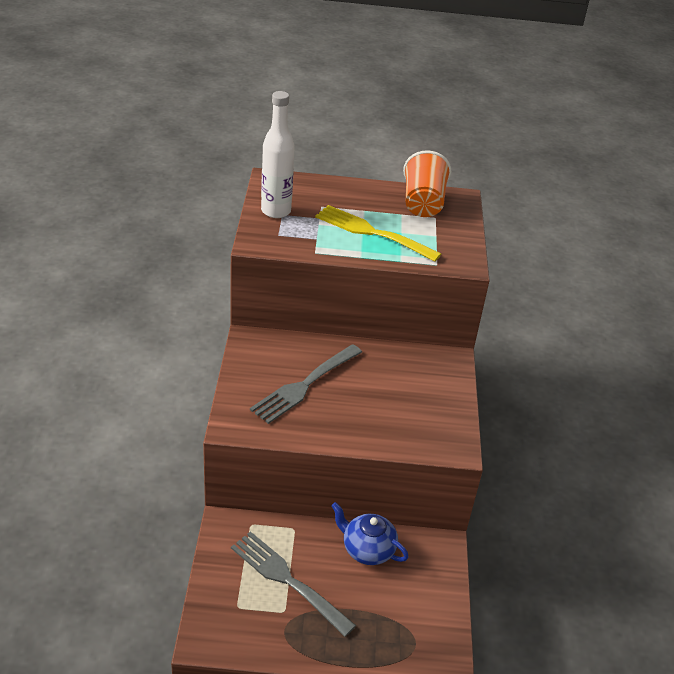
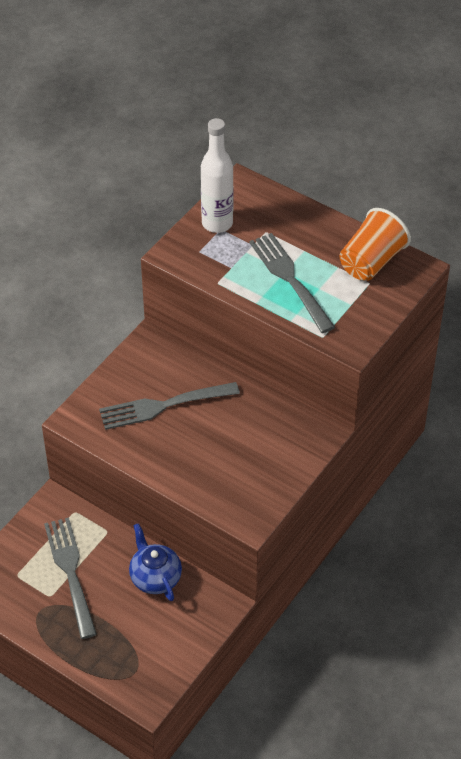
camera: 35 degrees right, 10 degrees up
yellow fork [315,205,441,262] -> grey fork [249,233,335,333]

